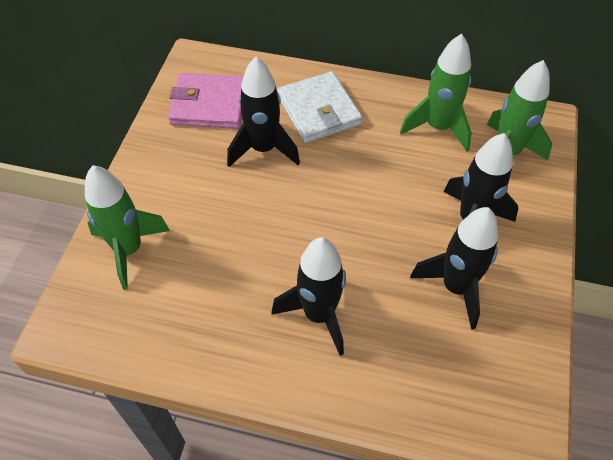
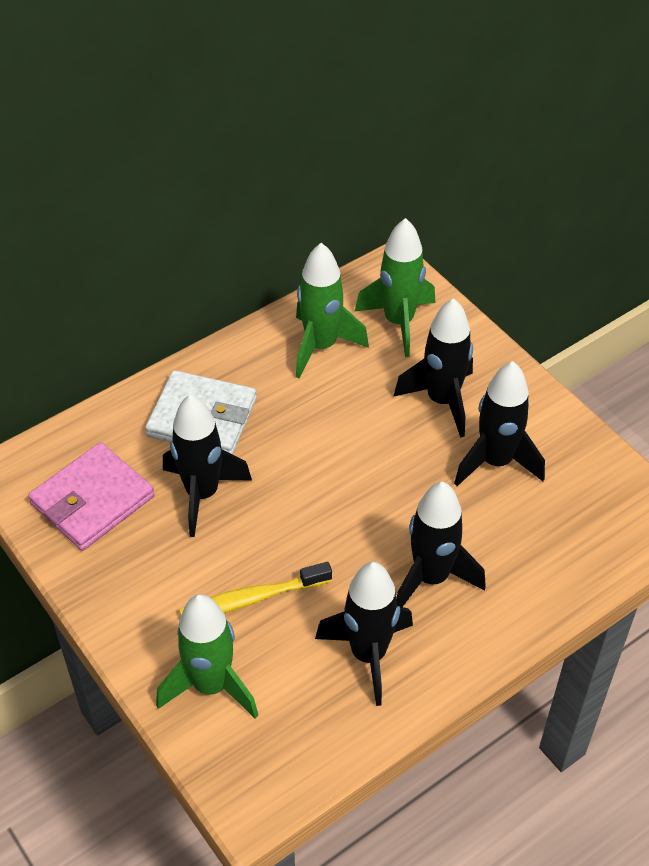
camera: 50 degrees left, 5 degrees down
none -> yellow toothbrush [179,562,332,614]
none -> black rocket [315,562,413,706]

